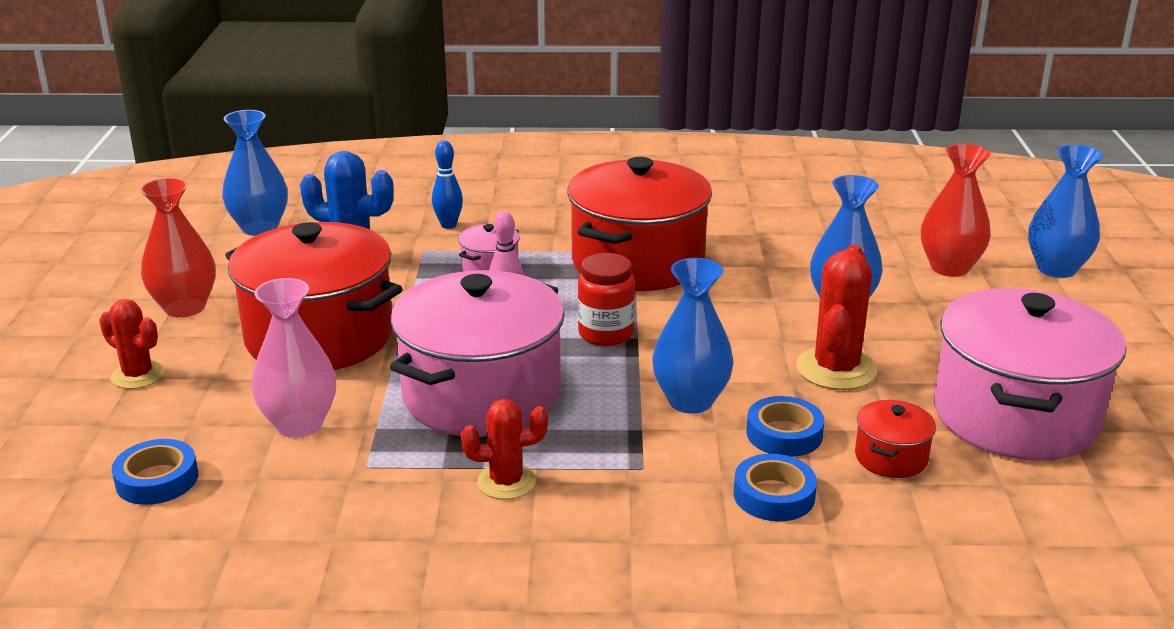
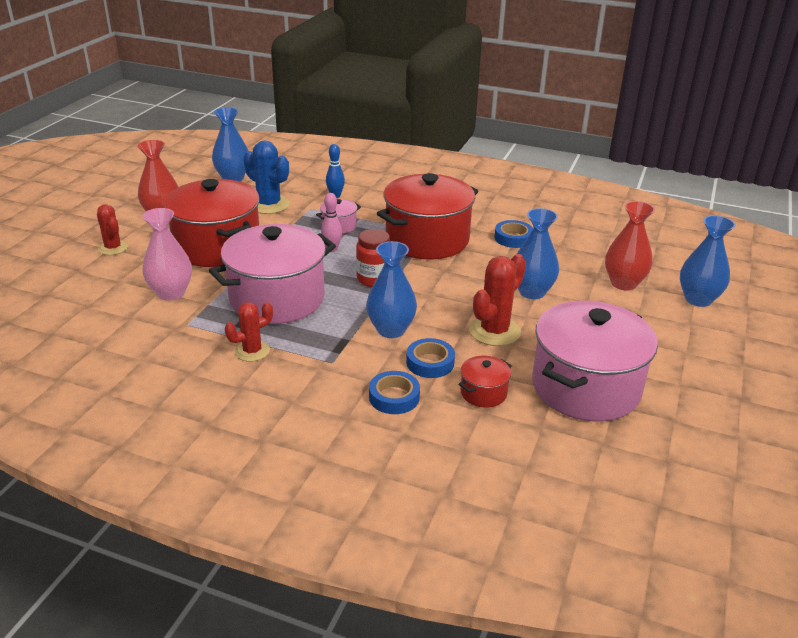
camera: 20 degrees right, 5 degrees up
blue tape [112,439,198,505] -> blue tape moved to [494,220,533,248]
red cactus [461,399,548,500] -> red cactus turned 45 degrees counterclockwise [225,302,273,362]

